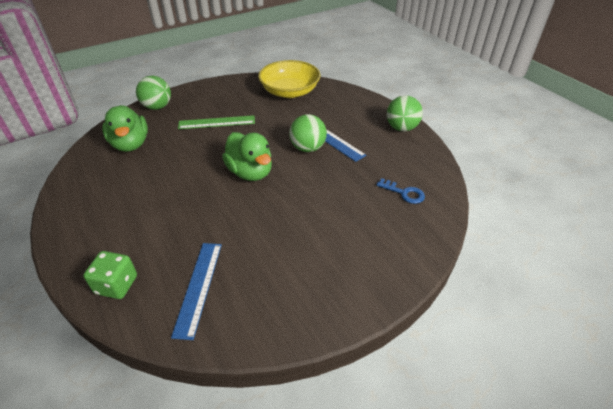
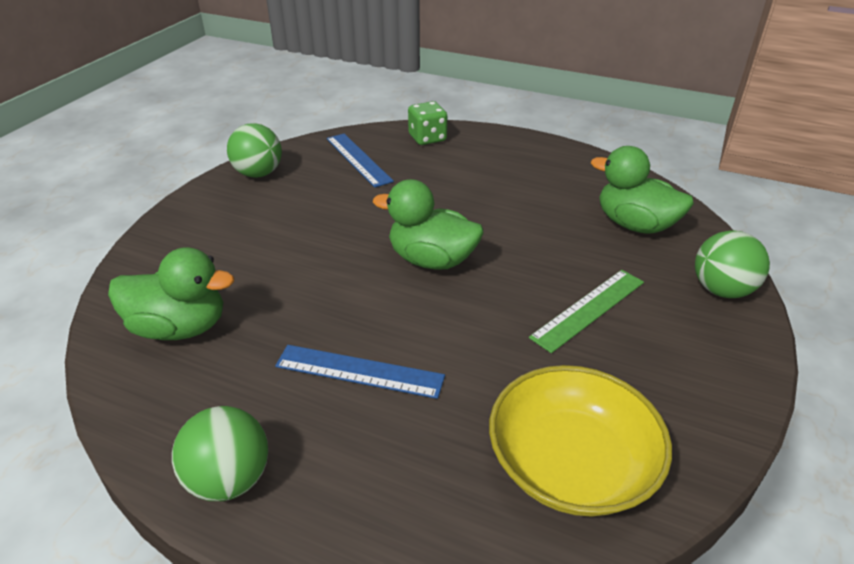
camera: 145 degrees right, 5 degrees down
green ball [289,114,327,152] -> green ball moved to [227,123,282,178]
blue key [377,178,425,204] -> green duck [108,247,234,340]

